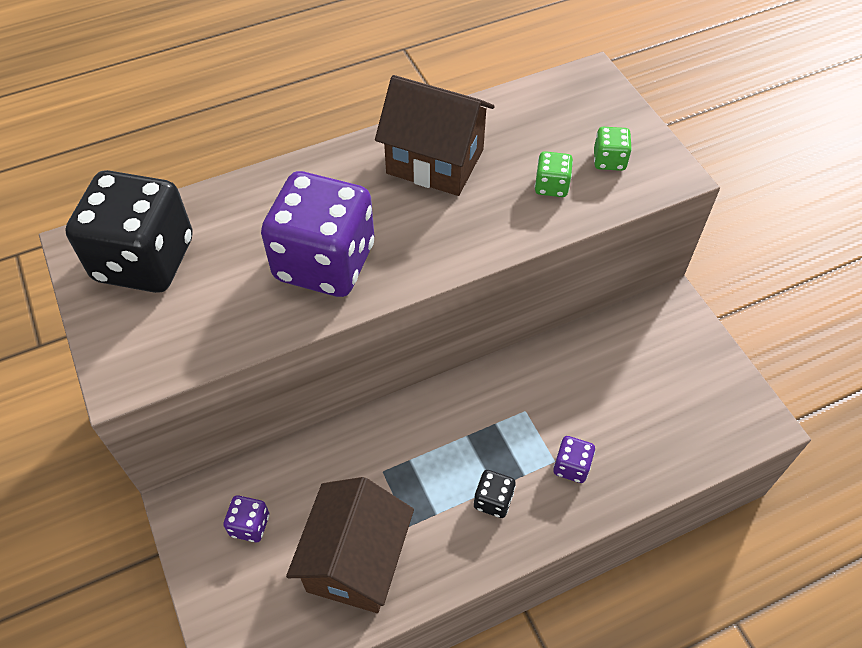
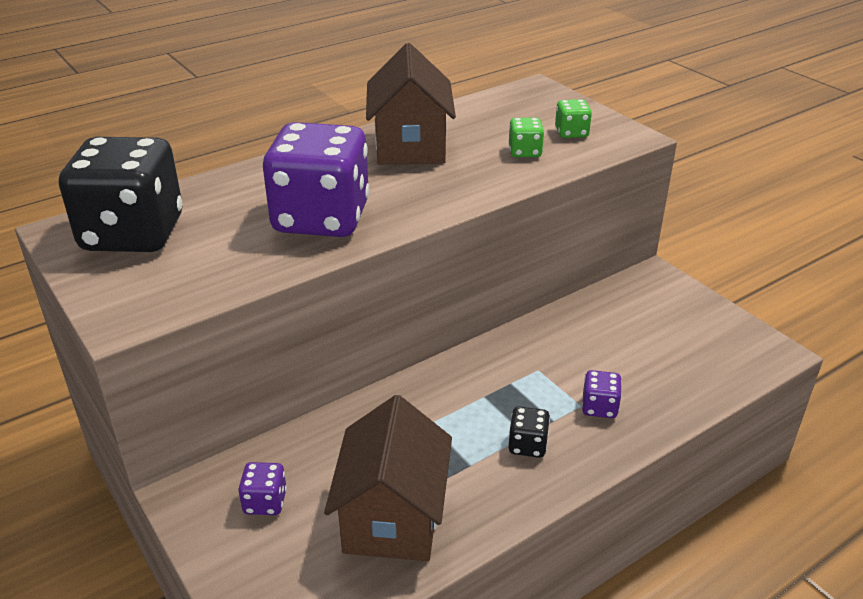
camera: 10 degrees left, 20 degrees down
brown house [375,75,494,196] -> brown house turned 75 degrees clockwise [366,43,456,165]

